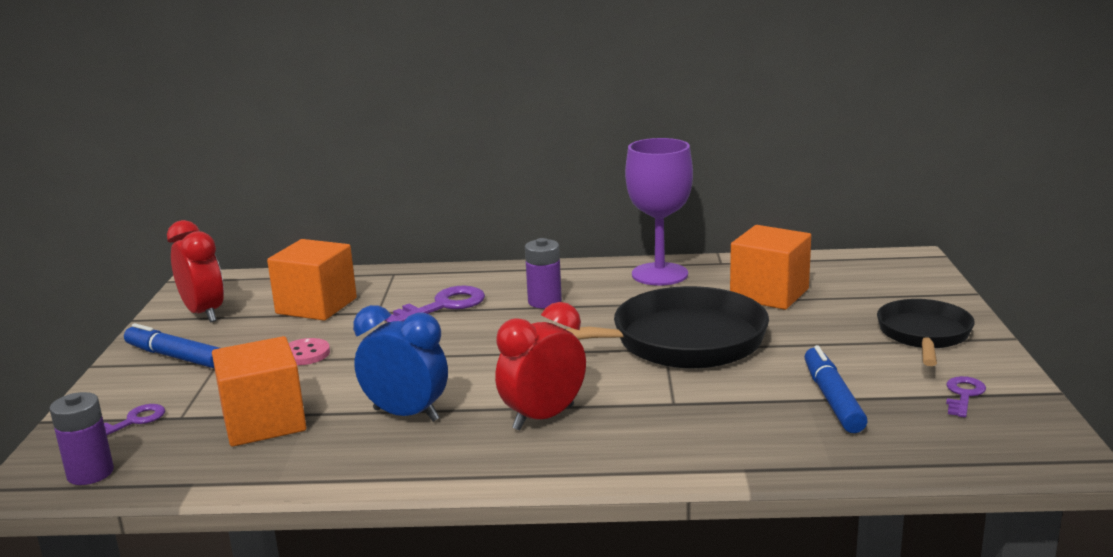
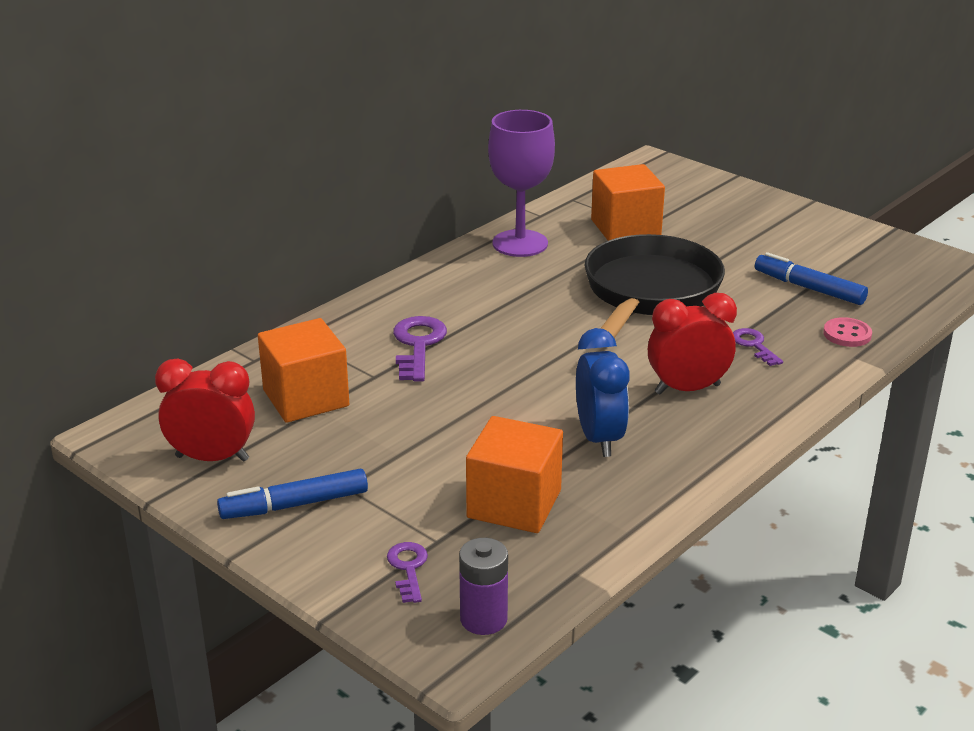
camera: 50 degrees left, 10 degrees up
pink button [289,338,330,365] -> pink button moved to [823,317,872,347]
blue clock [353,305,448,422] -> blue clock turned 105 degrees clockwise [576,328,629,457]
red clock [495,302,586,430] -> red clock turned 75 degrees clockwise [648,293,737,395]
purple battery [525,238,562,308] -> none
black pan [877,299,975,366] -> none
purple key [946,376,986,418] -> purple key moved to [733,328,783,366]

